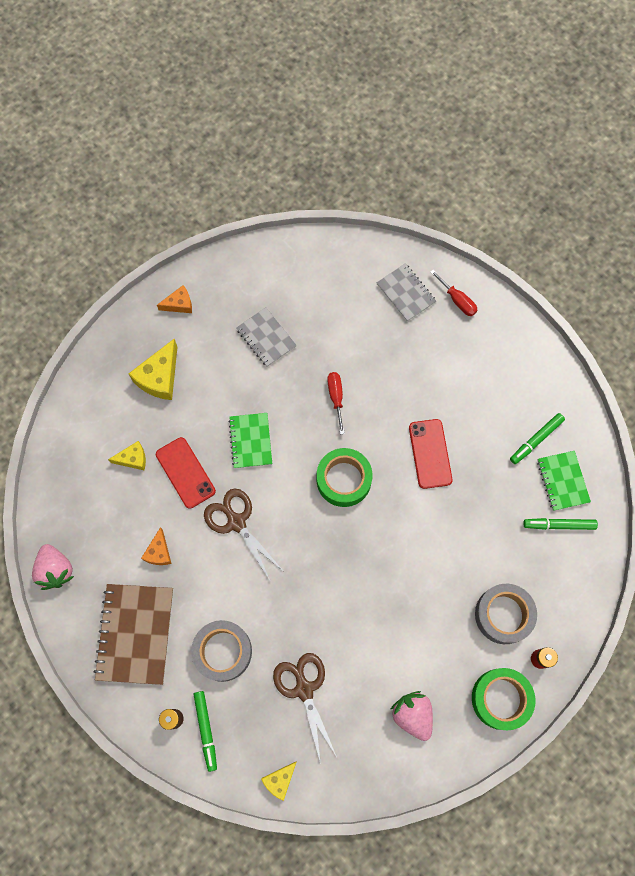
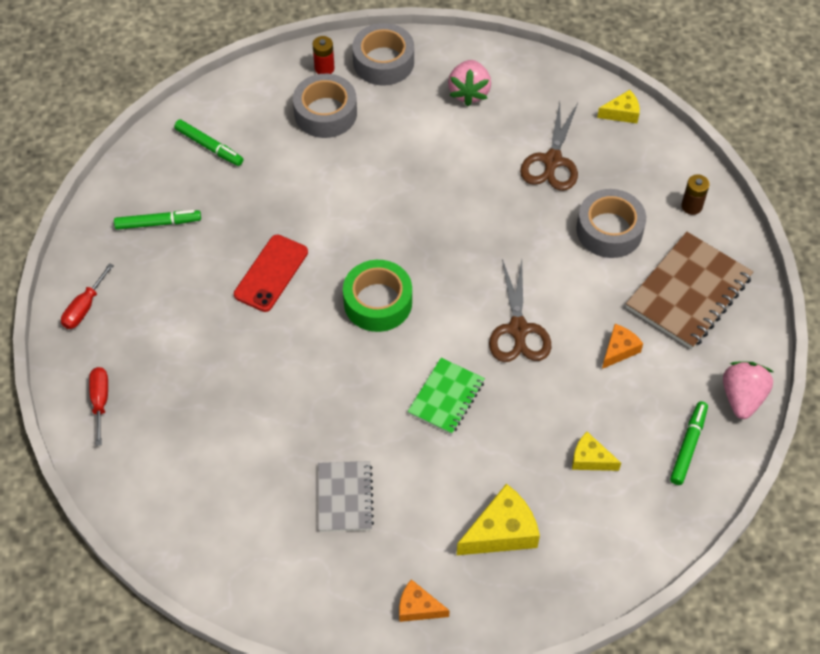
camera: 145 degrees left, 15 degrees down
red phone [156,437,216,509] -> none
green marker [193,691,217,772] -> green marker moved to [670,401,708,485]
red screwdriver [327,372,345,434] -> red screwdriver moved to [61,263,114,329]
grey notebook [376,263,436,322] -> none
green tape [472,668,535,730] -> grey tape [352,23,414,86]
green notebook [537,451,591,511] -> none

